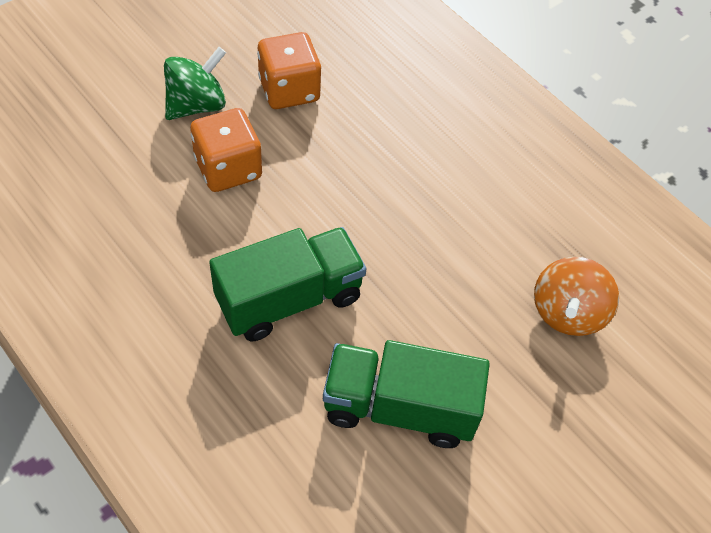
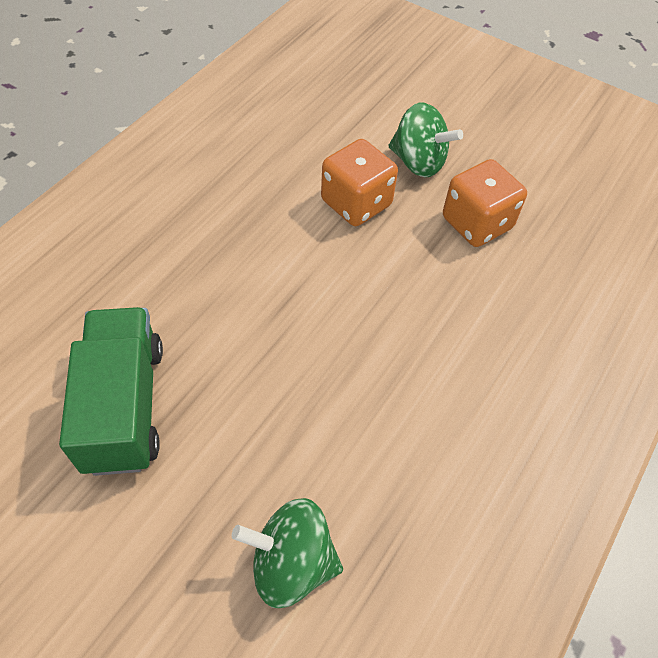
camera: 75 degrees right, 0 degrees up
green truck [209,227,366,341] -> none
orange spinning top [534,257,619,336] -> green spinning top [232,498,343,608]

